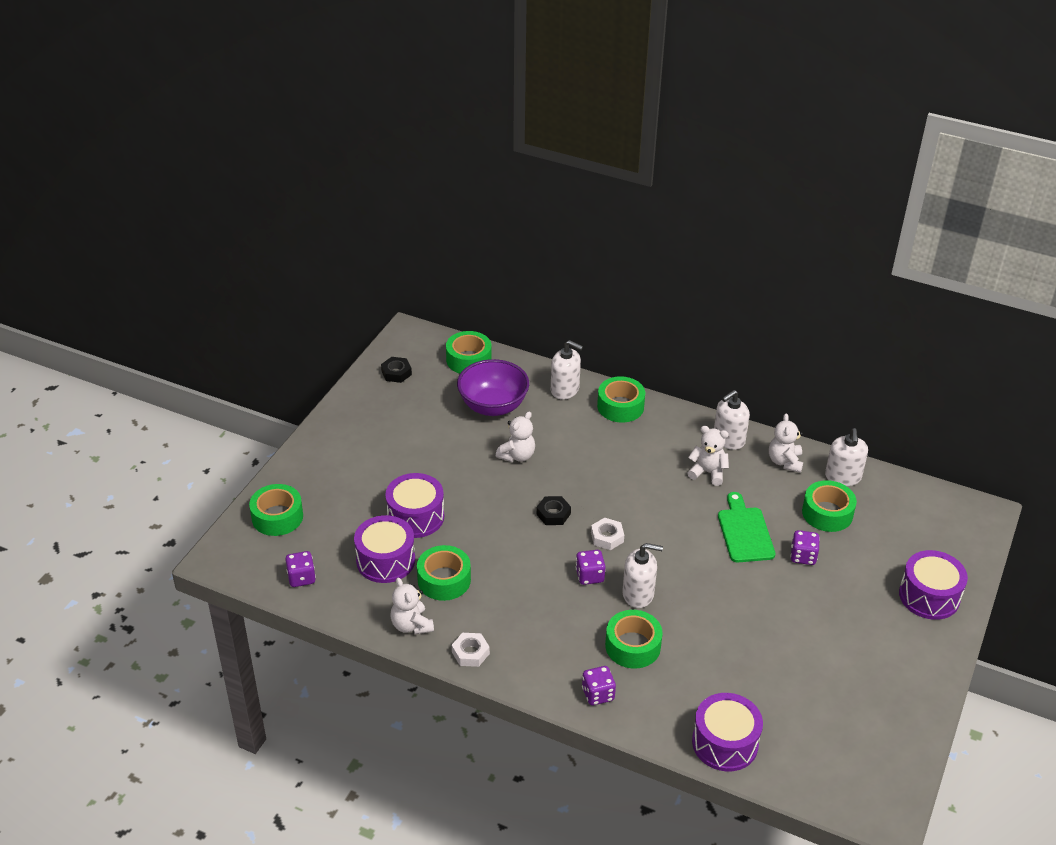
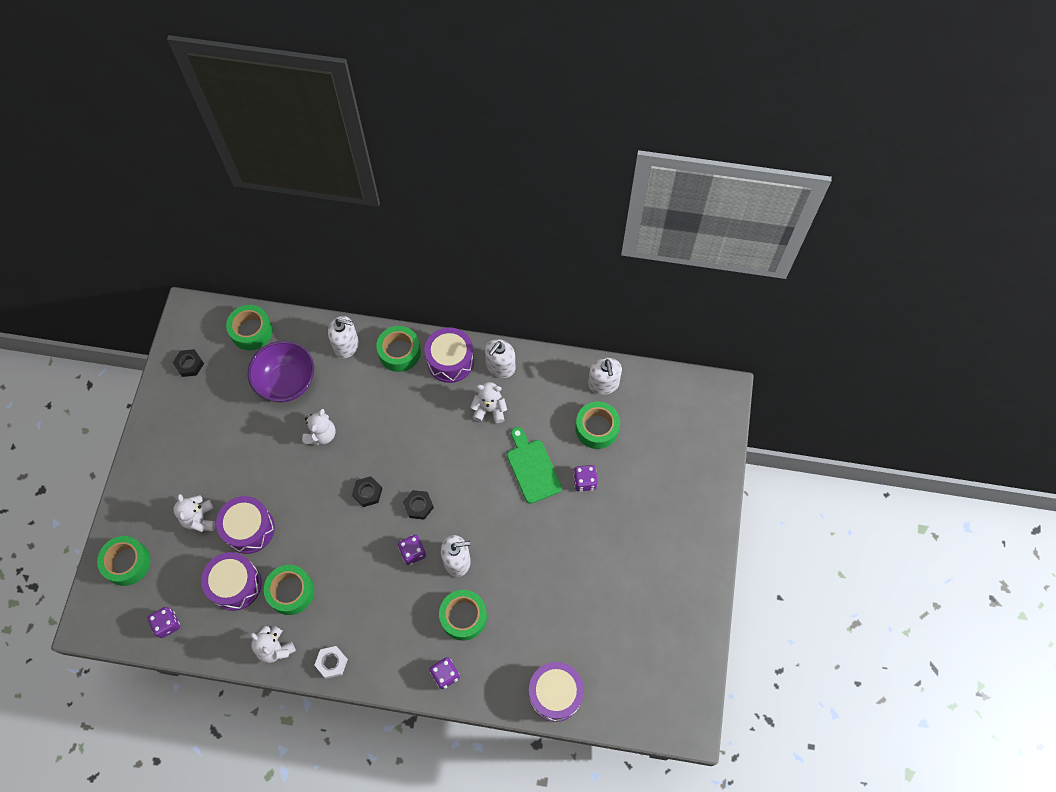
camera: 15 degrees left, 25 degrees up
white nut [591,518,624,550] -> black nut [403,490,434,520]
white teddy bear [769,413,803,473] -> white teddy bear moved to [173,494,215,532]
purple drum [899,550,968,620] -> purple drum moved to [424,327,474,383]

